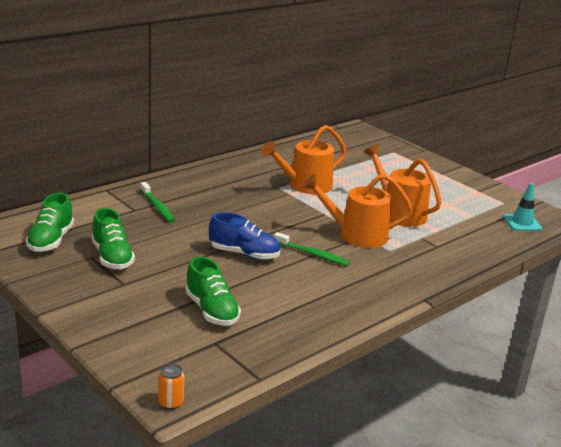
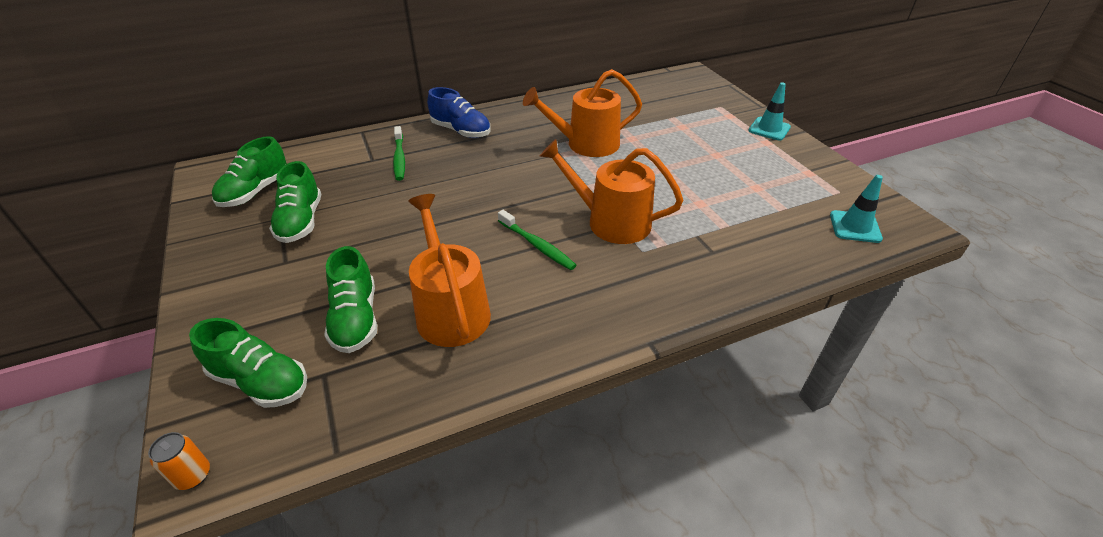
camera: 20 degrees right, 15 degrees up
blue shoe [209,212,280,260] -> blue shoe moved to [427,87,491,138]
orange watering can [363,144,442,227] -> orange watering can moved to [408,194,491,347]
none -> green shoe [189,318,307,408]
none -> turquoise traffic cone [748,82,791,141]

